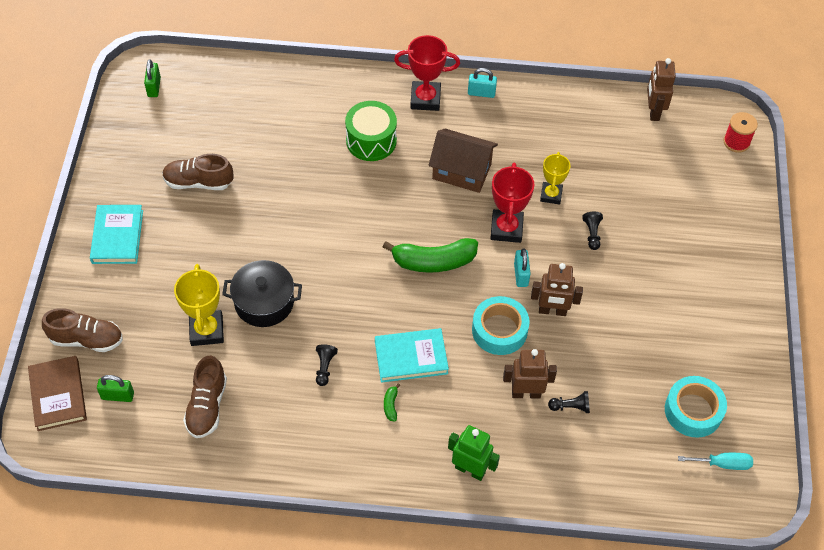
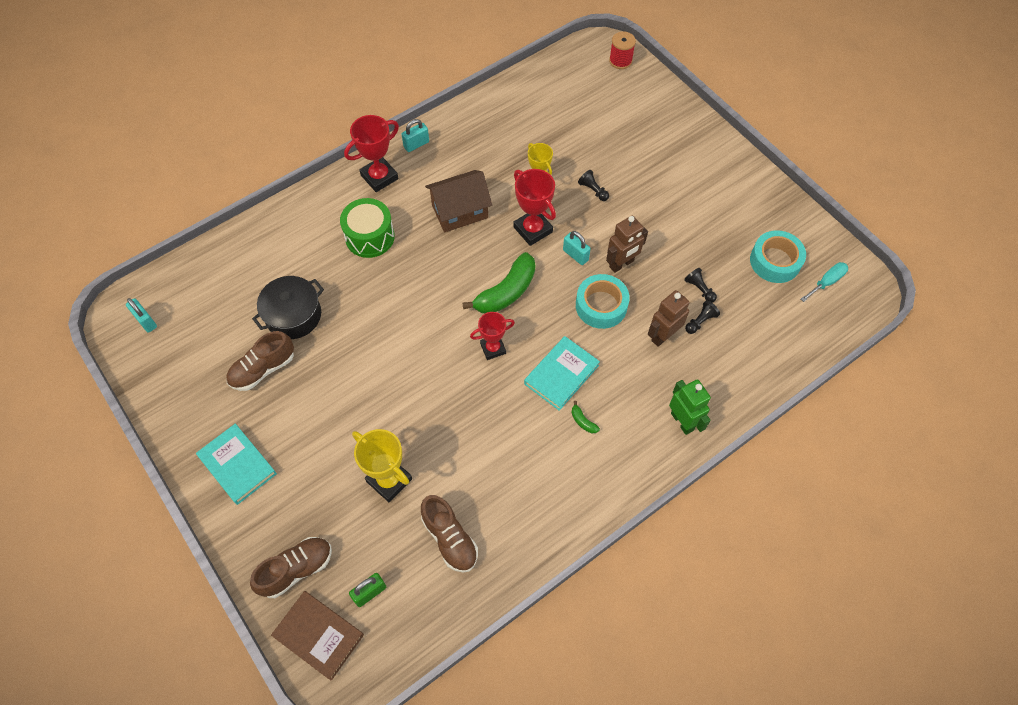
camera: 40 degrees left, 5 degrees up
green padlock [144,59,161,97] -> turquoise padlock [126,298,157,333]
black pot [222,260,302,327] -> black pot moved to [252,276,324,339]
black pawn [316,344,338,386] -> black pawn moved to [684,268,717,303]
green robot [448,425,500,481] -> green robot turned 75 degrees clockwise [669,379,711,435]
brown robot [647,58,676,121] -> none
none -> red trophy [470,312,515,360]

